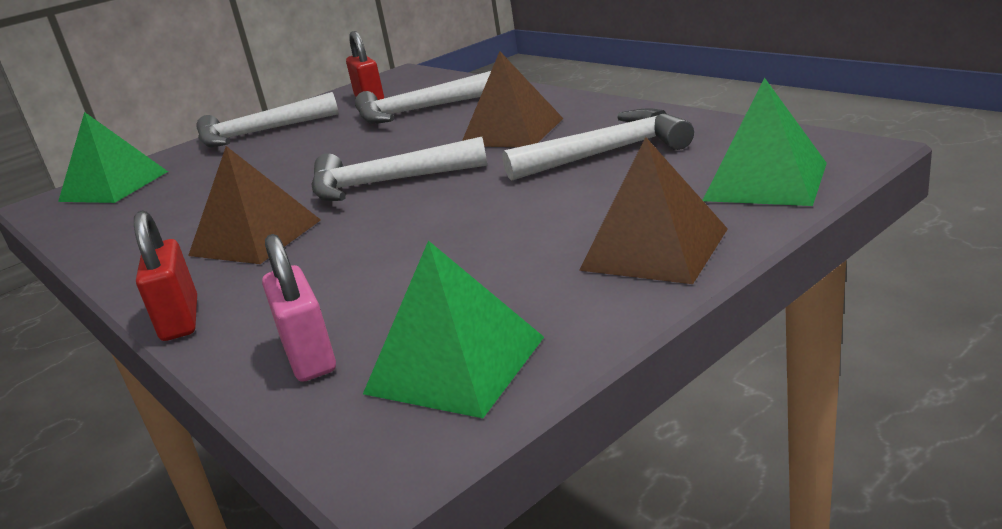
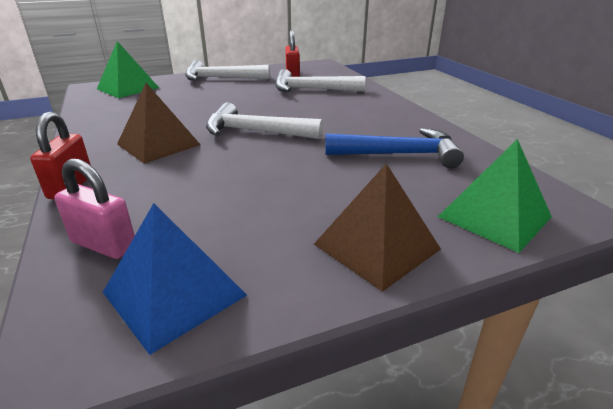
camera: 15 degrees right, 5 degrees up
pink padlock [262,234,336,382] -> pink padlock turned 60 degrees counterclockwise [54,159,135,259]
green pyramid [363,240,544,418] -> blue pyramid [103,203,247,355]
brown pyramid [462,51,564,147] -> none
white hammer [502,108,694,181] -> blue hammer [325,128,464,168]

